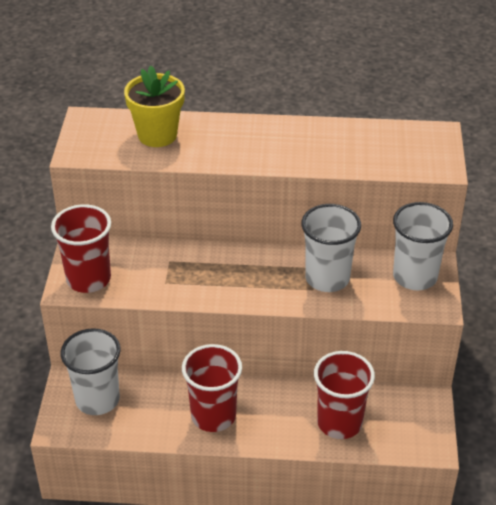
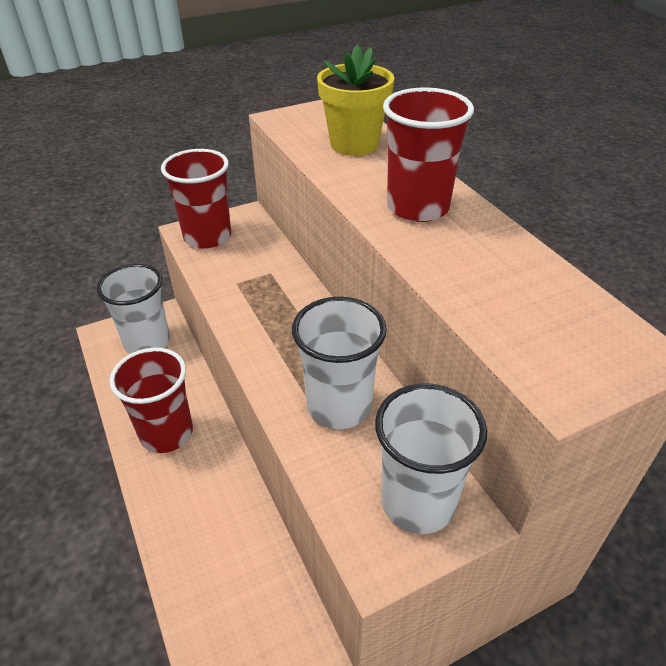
camera: 60 degrees right, 0 degrees up
red cup [314,351,375,439] -> red cup moved to [383,88,474,222]

